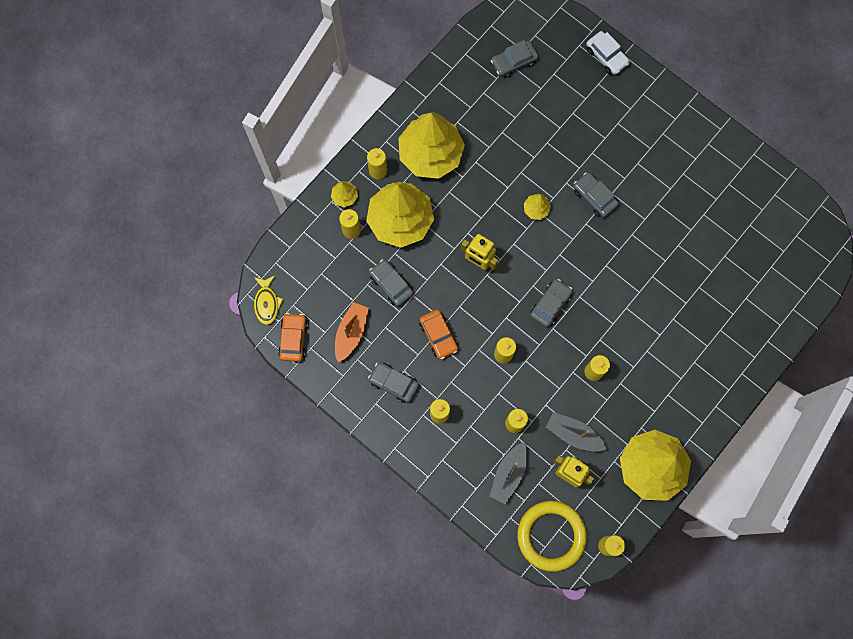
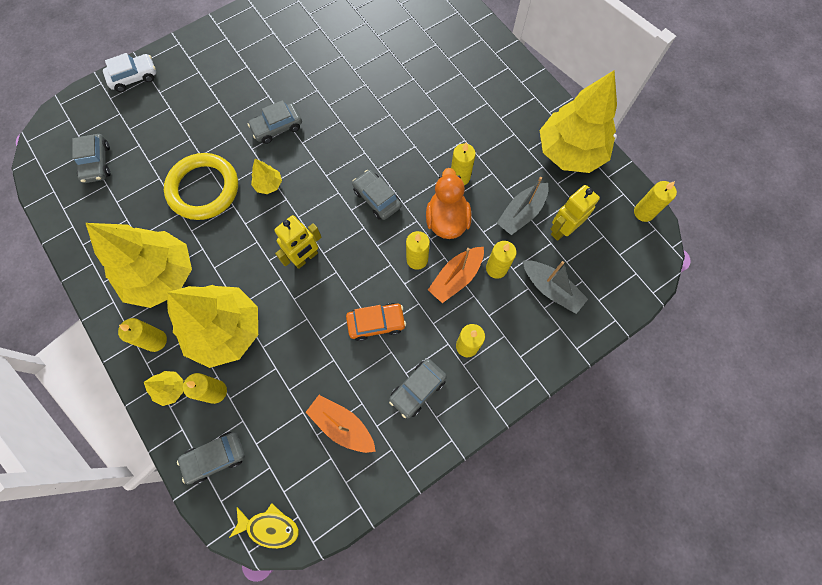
camera: 75 degrees left, 5 degrees down
orange car [278,313,308,362] -> none
grey car [369,259,414,306] -> grey car moved to [177,432,245,484]
yellow ring [517,501,587,572] -> yellow ring moved to [164,153,238,220]
none -> orange duck [426,168,472,239]
none -> orange boat [428,247,484,303]

